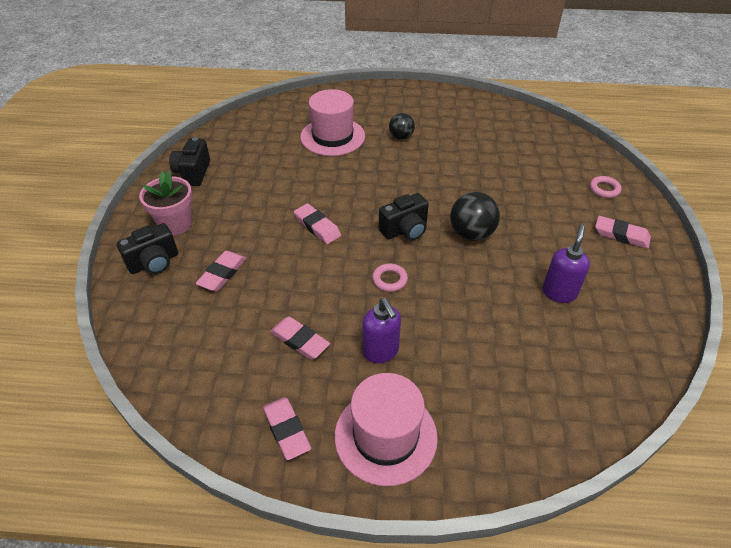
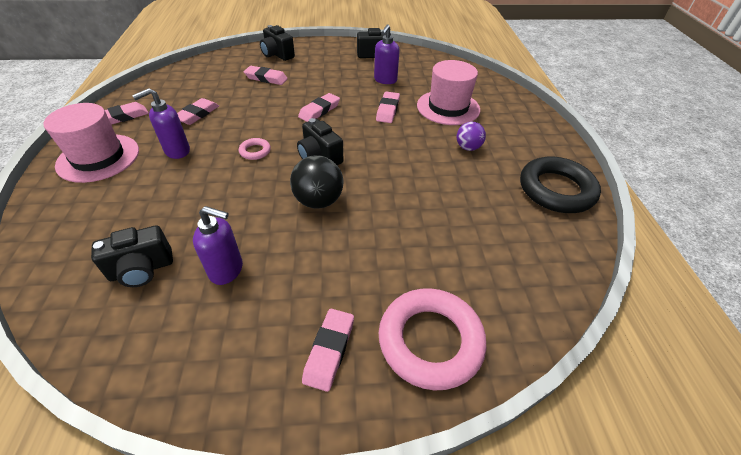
camera: 80 degrees right, 0 degrees up
pink flower pot [139,171,192,235] -> none
black ball [389,113,415,140] -> purple ball [456,122,486,151]
pink ring [590,176,622,198] -> pink ring [379,288,486,390], size x2.25
none -> black camera [91,225,173,287]
none -> purple soap dispenser [374,24,400,84]
none -> pink eraser [376,92,400,123]
none -> black ring [520,157,601,213]

